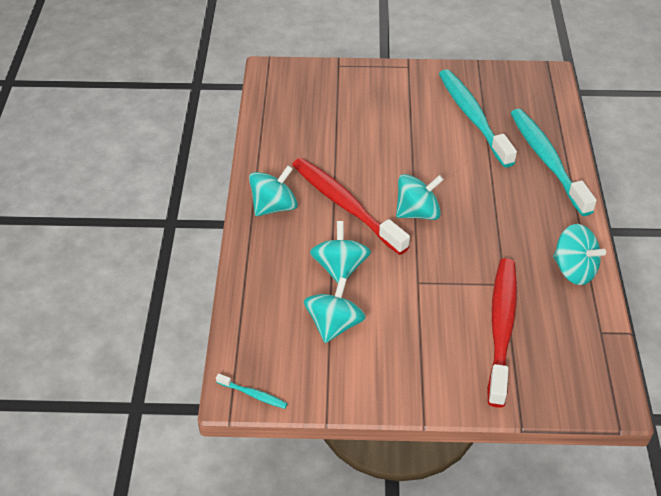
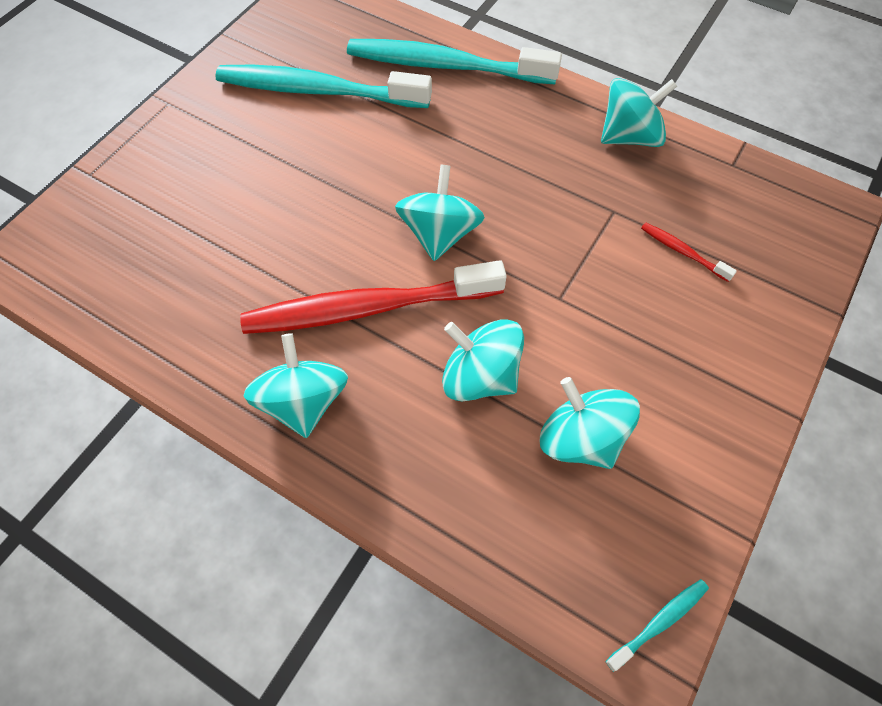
camera: 60 degrees left, 15 degrees up
red toothbrush [487,258,517,408] -> red toothbrush [641,222,737,282], size x0.40

